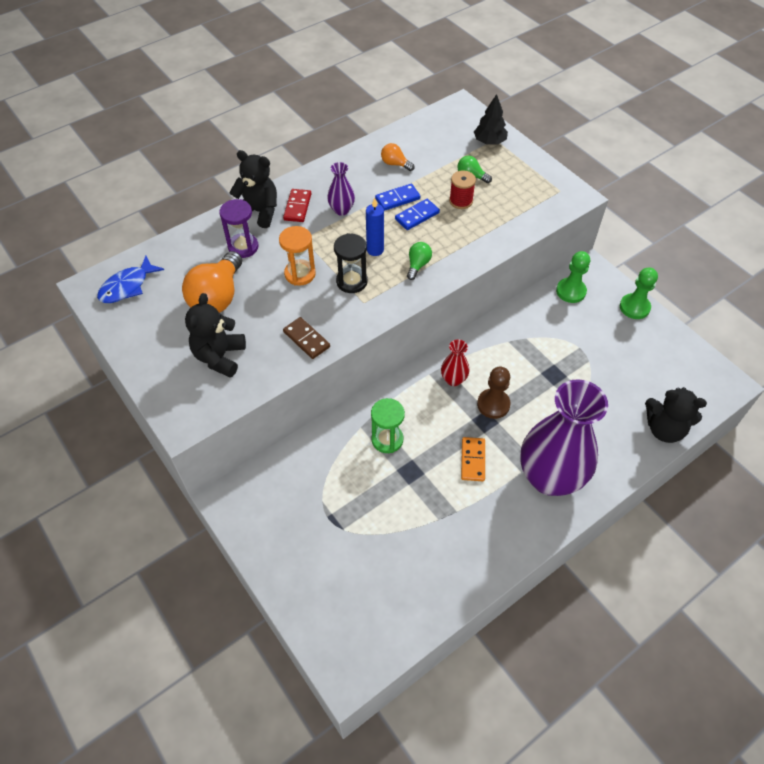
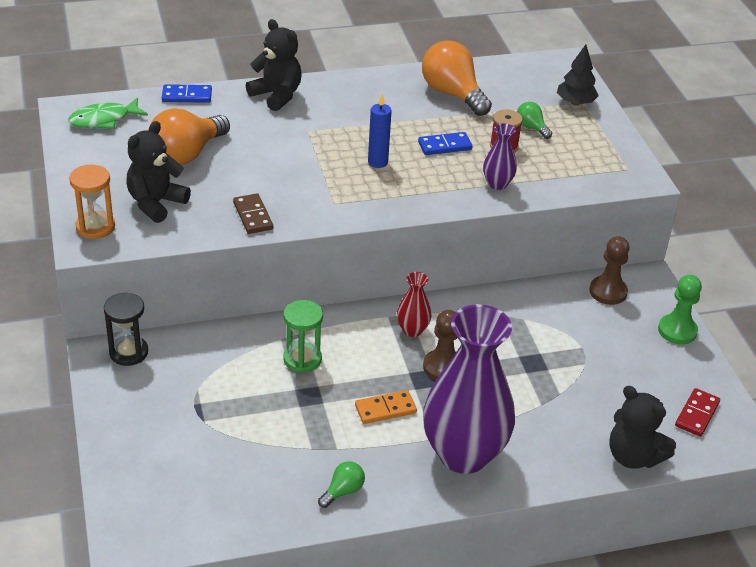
camera: 20 degrees right, 15 degrees down
blue fish [97,256,164,303] -> green fish [68,98,148,129]
purple hourglass [219,199,258,258] -> none
orange hourglass [279,226,316,286] -> orange hourglass moved to [69,165,115,239]
red domino [283,189,311,222] -> red domino moved to [675,388,720,437]
purple vase [327,162,355,216] -> purple vase moved to [483,123,517,190]
black hourglass [334,233,368,293] -> black hourglass moved to [104,293,148,366]
blue domino [375,184,420,211] -> blue domino moved to [162,84,212,103]
orange light bulb [381,143,415,171] -> orange light bulb [422,40,492,116], size x2.07
green light bulb [407,242,432,280] -> green light bulb moved to [318,461,365,508]
orange domino [461,437,485,481] -> orange domino turned 45 degrees clockwise [355,390,417,424]
green pawn [556,251,590,303] -> brown pawn [589,236,629,305]

